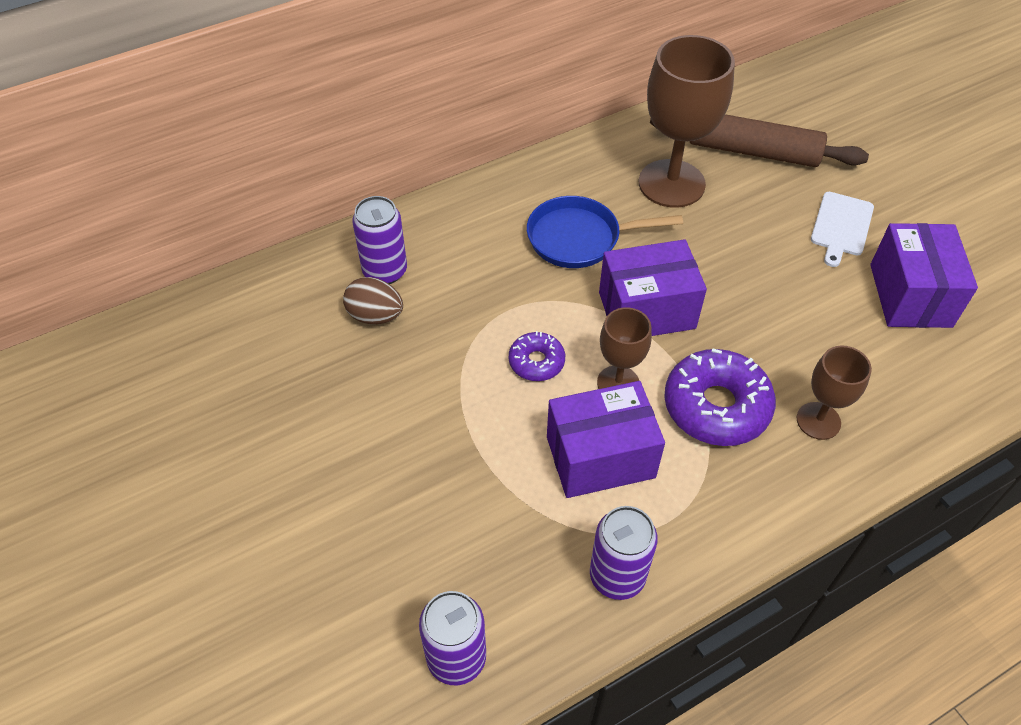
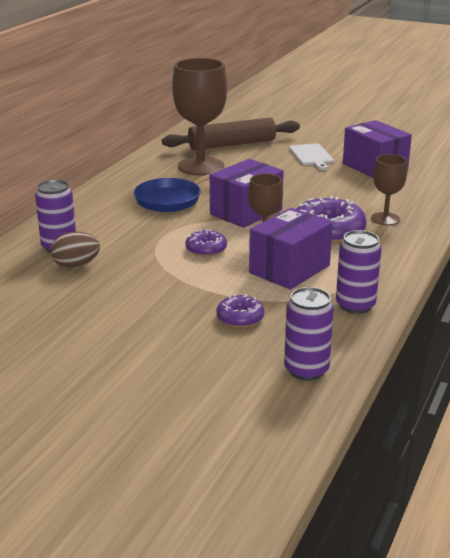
camera: 35 degrees left, 25 degrees down
none -> purple donut [216,294,264,328]

